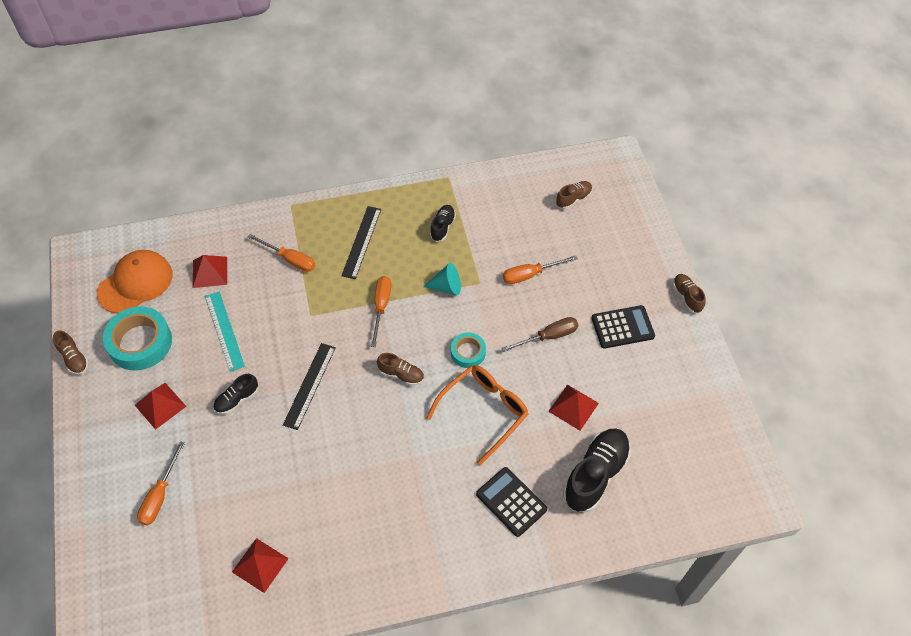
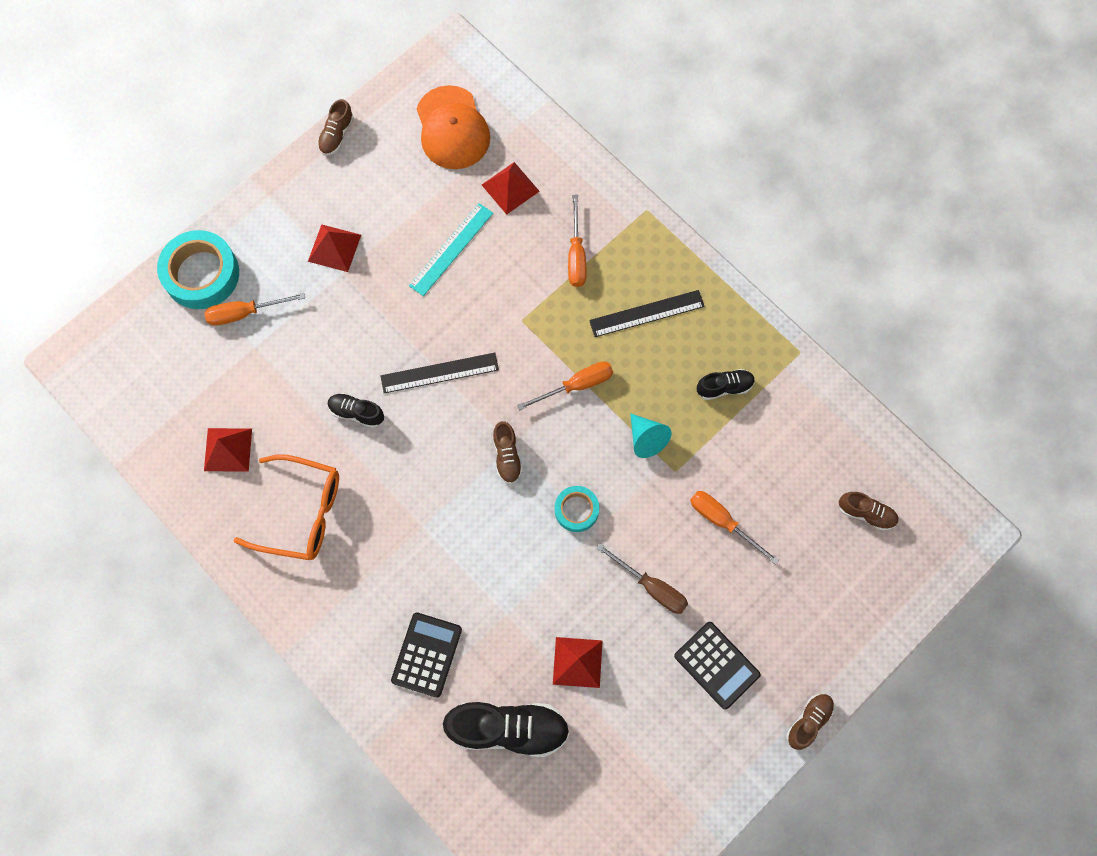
camera: 60 degrees right, 15 degrees up
orange cap [97,250,172,314] -> orange cap turned 60 degrees clockwise [416,85,490,169]
turquoise tape [103,306,172,371] -> turquoise tape moved to [157,230,239,309]
black shoe [213,374,258,414] -> black shoe moved to [328,393,384,428]
orange glasses [426,365,528,465] -> orange glasses moved to [233,454,339,560]

